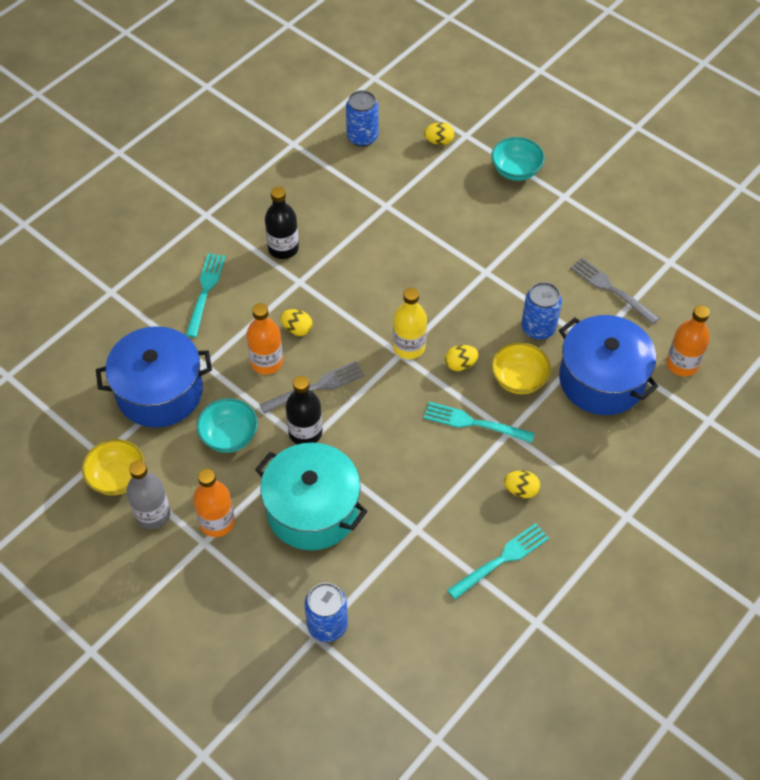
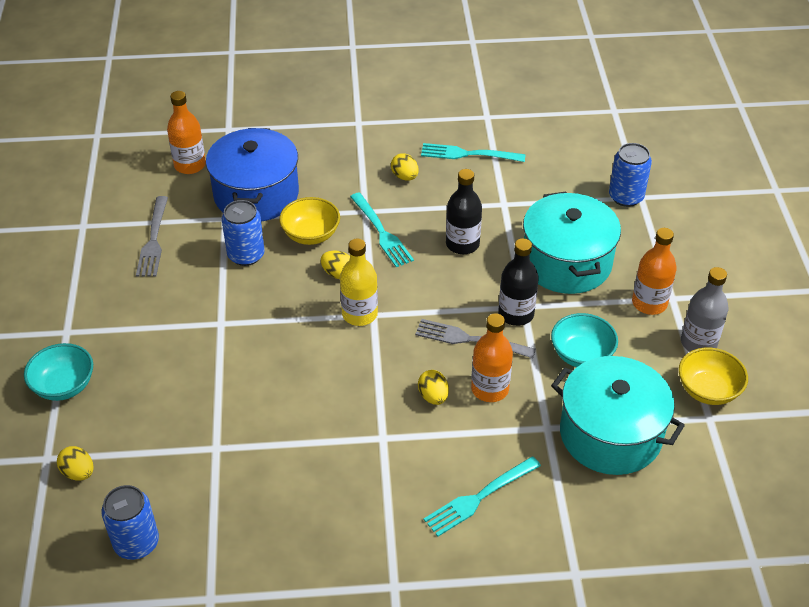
camera: 135 degrees left, 10 degrees down
blue pot [96,326,212,428] -> turquoise pot [551,356,685,475]
black bottle [265,187,299,259] -> black bottle moved to [446,169,482,254]

